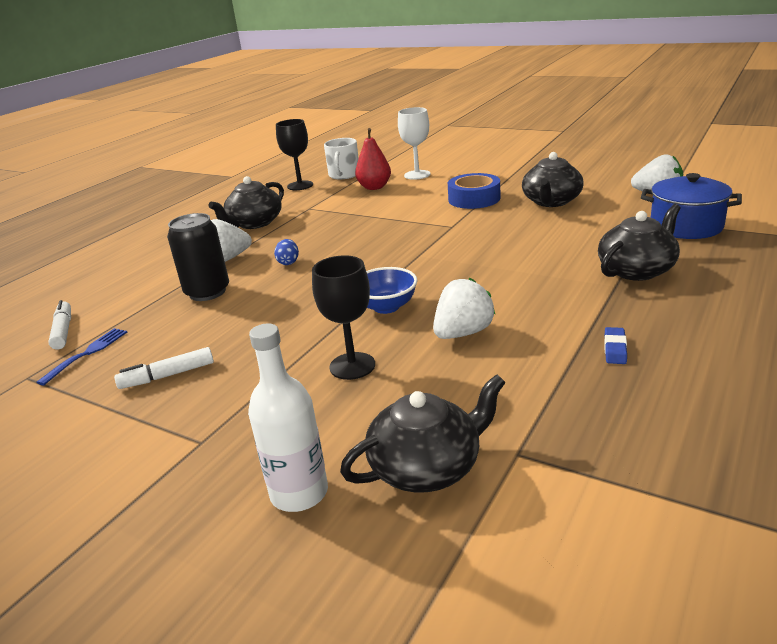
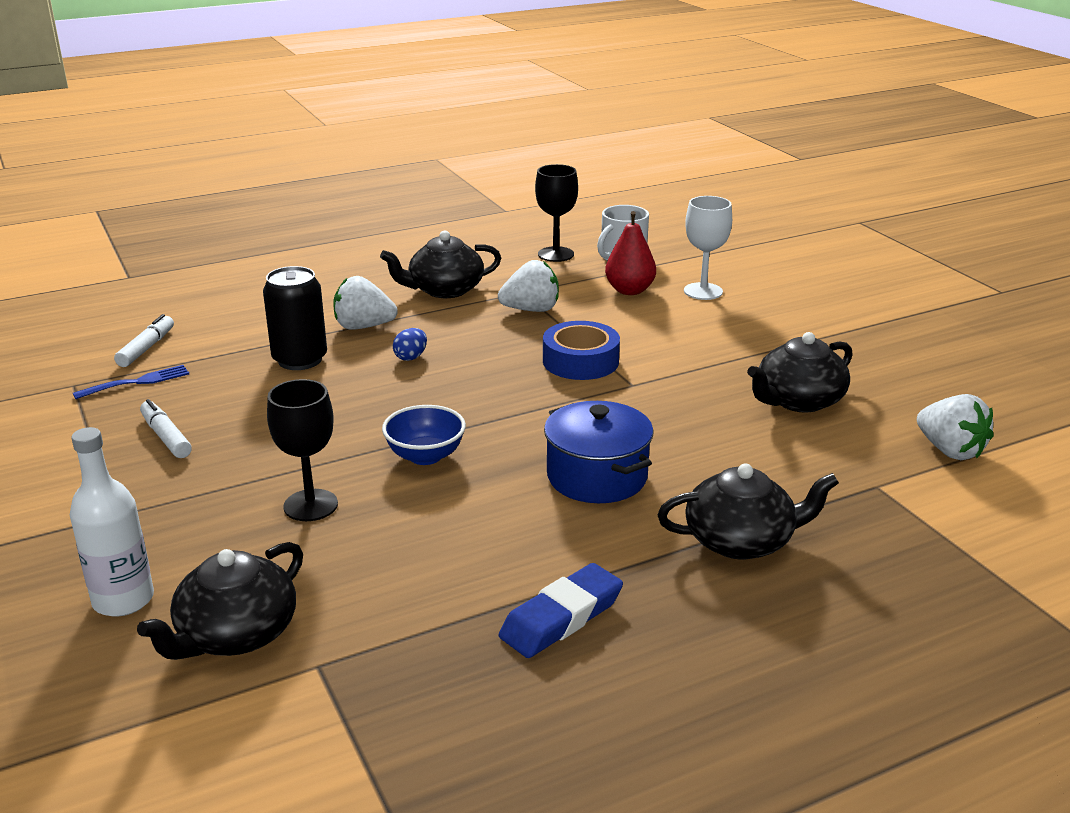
camera: 30 degrees right, 0 degrees up
white marker [114,347,214,389] -> white marker turned 45 degrees clockwise [140,399,192,458]
black teapot [340,374,506,492] -> black teapot turned 120 degrees clockwise [137,542,303,660]
white strawberry [433,278,496,339] -> white strawberry moved to [498,260,559,312]
blue tape [448,173,500,209] -> blue tape moved to [543,321,620,380]
blue eraser [604,327,627,364] -> blue eraser [499,563,623,658], size x1.91
blue pot [641,173,742,239] -> blue pot moved to [544,401,654,503]

